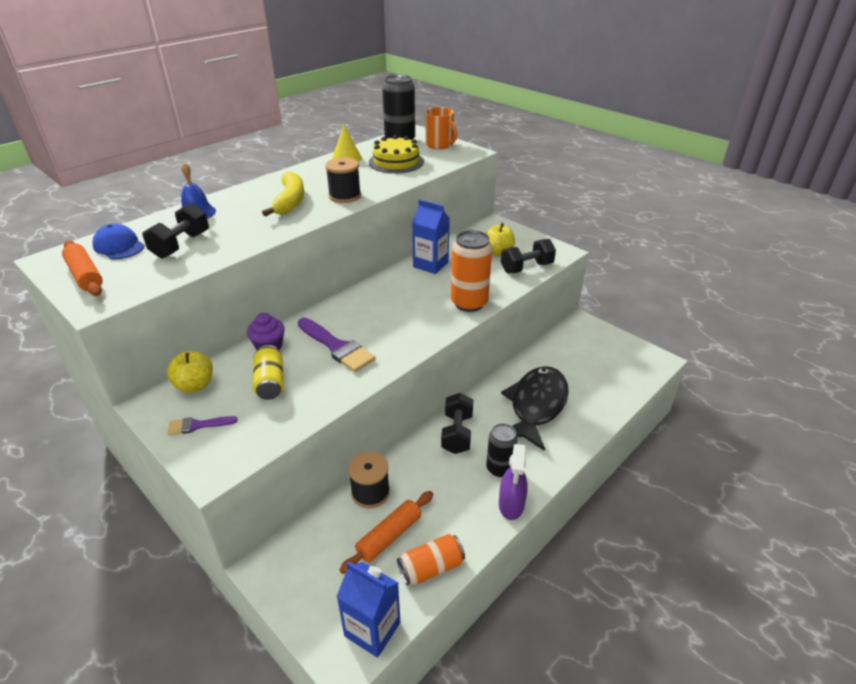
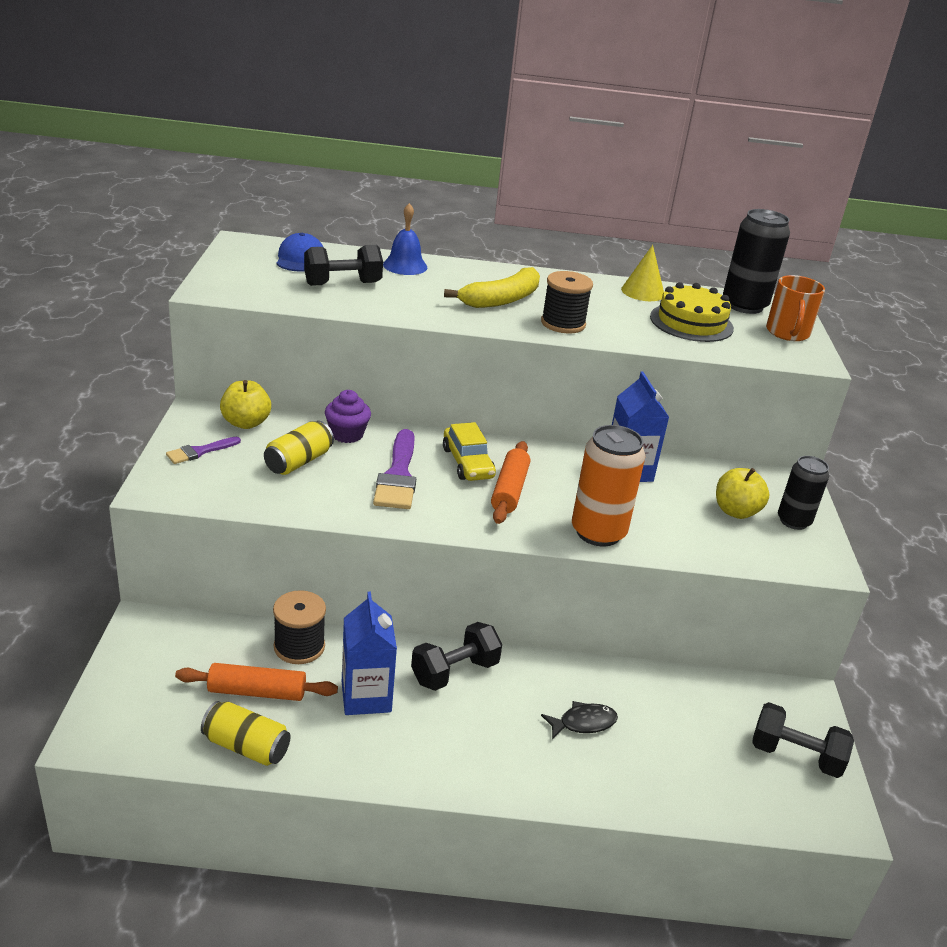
camera: 45 degrees right, 5 degrees down
orange rolling pin [62,240,103,296] -> orange rolling pin moved to [491,441,530,524]
purple brush [167,416,238,435] -> purple brush turned 75 degrees counterclockwise [166,437,241,464]
blue carton [337,561,400,658] -> blue carton moved to [342,592,397,715]
orange can [397,534,465,586] -> yellow can [201,701,291,766]
black can [486,423,518,477] -> black can moved to [778,456,829,530]
purple spray bottle [499,444,528,520] -> none
black dumbbell [501,239,556,273] -> black dumbbell moved to [752,702,854,778]
black fish [501,366,569,451] -> black fish [541,701,618,739], size x0.43
none -> yellow car [443,422,496,481]

